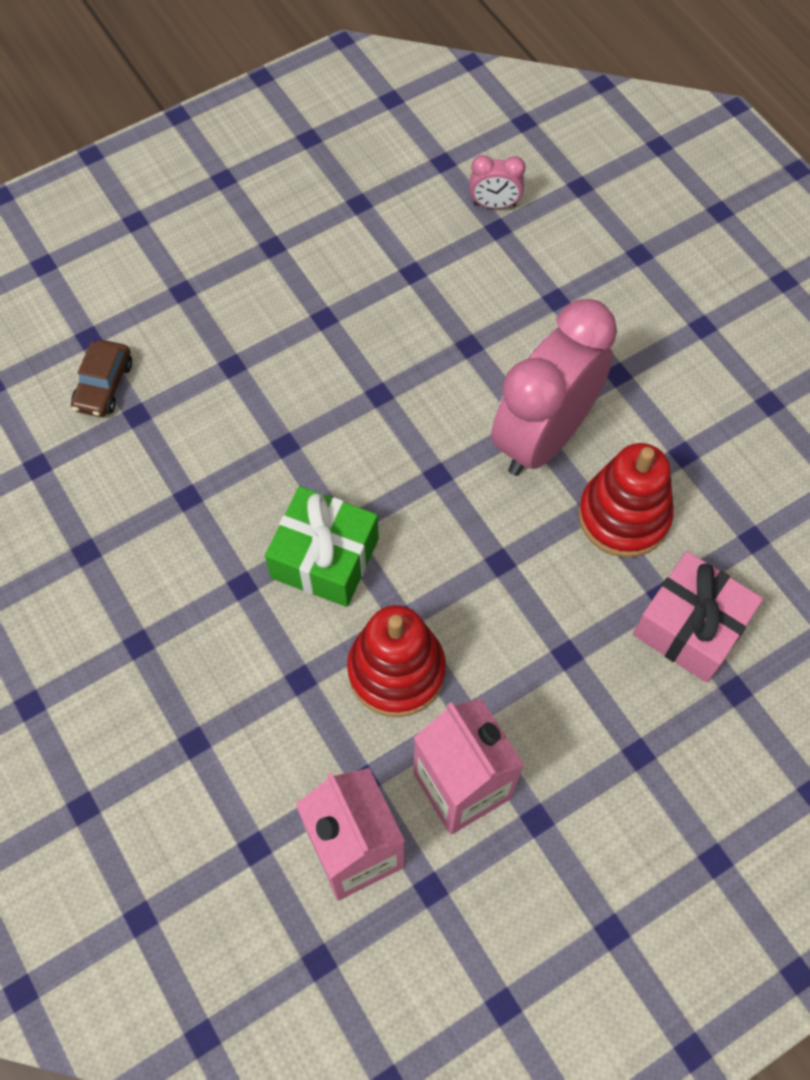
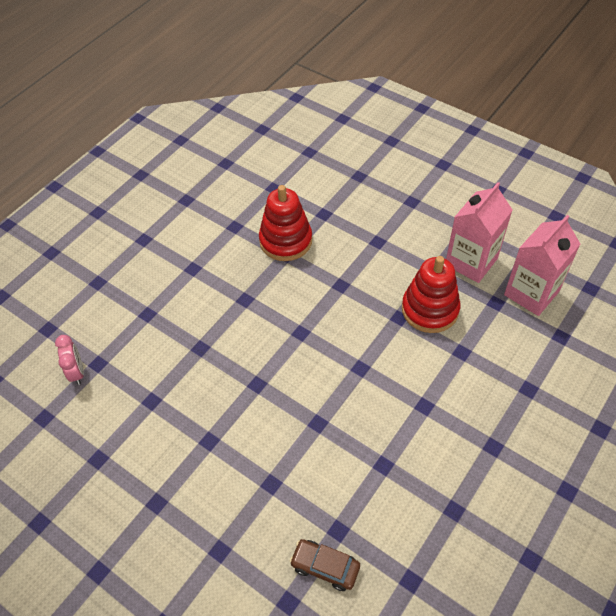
camera: 110 degrees left, 10 degrees down
brown car [71,340,132,417] -> brown car turned 150 degrees counterclockwise [290,539,360,591]
green gift [265,486,379,607] -> none
pink clock [491,299,617,476] -> none
pink gift [633,551,763,683] -> none

